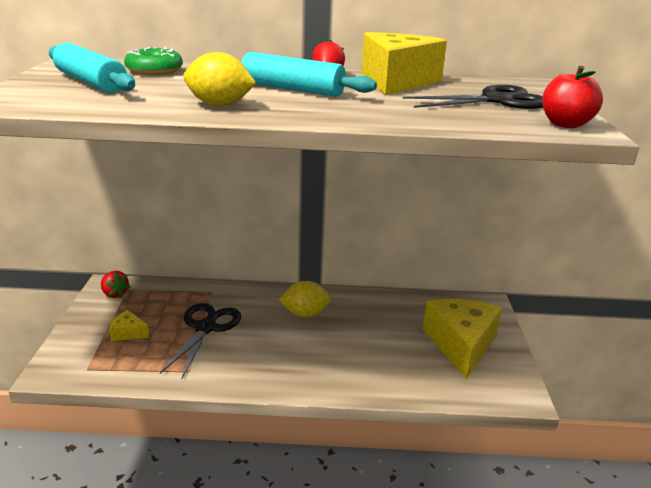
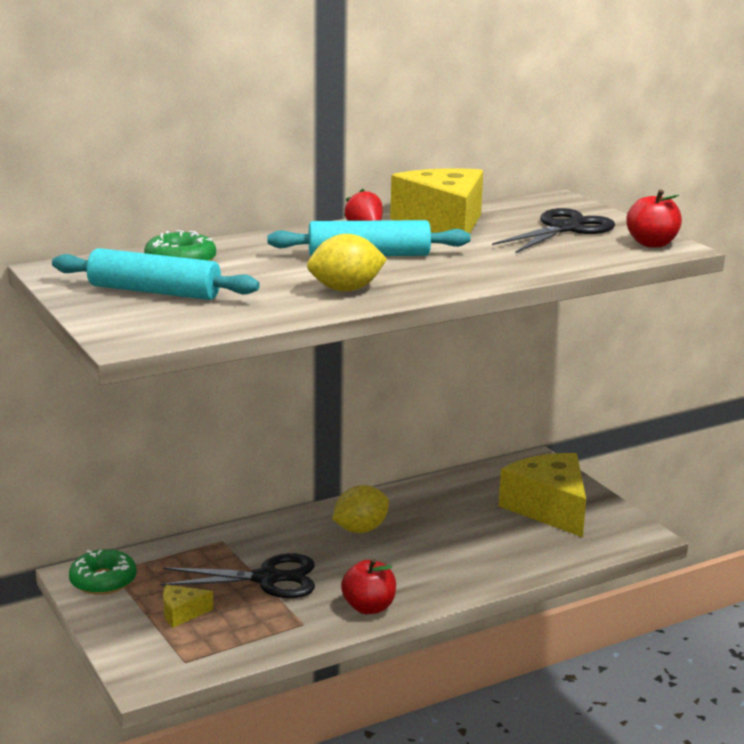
camera: 30 degrees left, 5 degrees down
red strawberry [101,271,130,298] -> green donut [69,549,137,595]
black scissors [160,303,241,378] -> black scissors turned 105 degrees clockwise [160,553,315,598]
none -> red apple [341,558,396,614]

